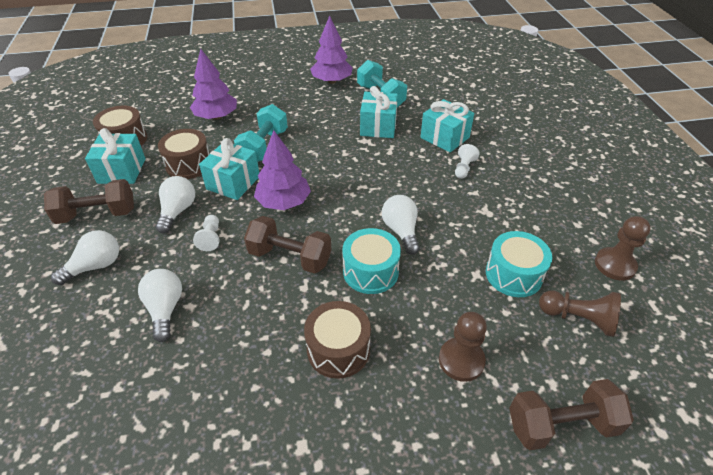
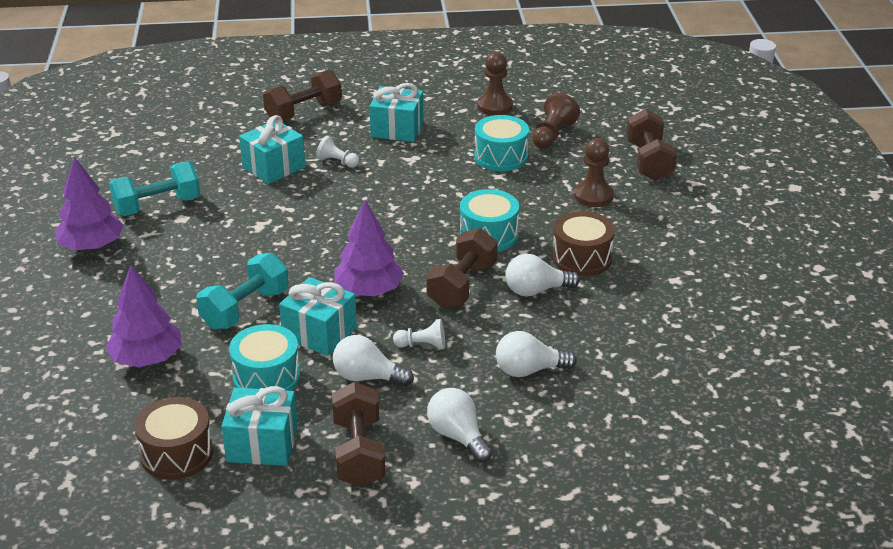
camera: 85 degrees left, 10 degrees down
brown drum [158,129,209,179] -> turquoise drum [229,324,301,391]
turquoise dumbbell [234,104,288,162] -> turquoise dumbbell turned 75 degrees counterclockwise [196,253,289,330]
turquoise gift [360,86,398,138] -> turquoise gift moved to [369,83,423,142]
white light bulb [382,195,420,255] -> white light bulb moved to [505,254,580,297]
none -> brown dumbbell [263,70,342,121]

